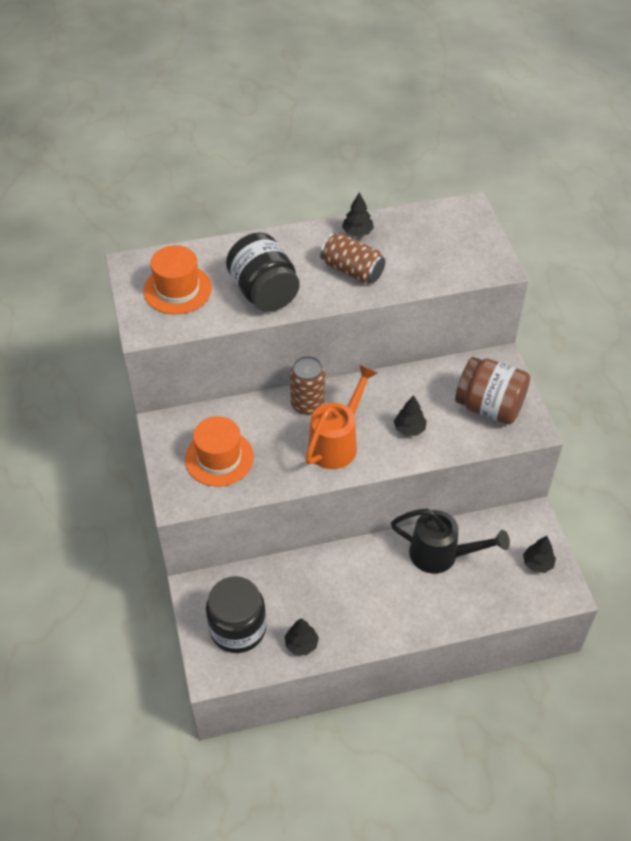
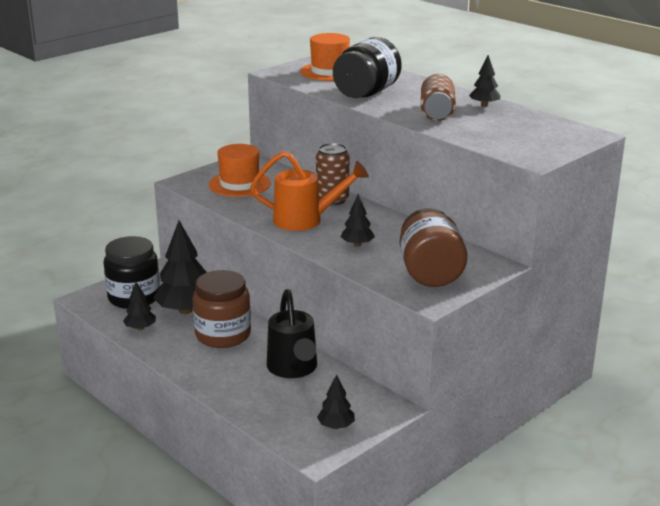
camera: 60 degrees right, 25 degrees down
none -> black tree [153,221,207,314]
none -> brown jar [193,270,251,348]

